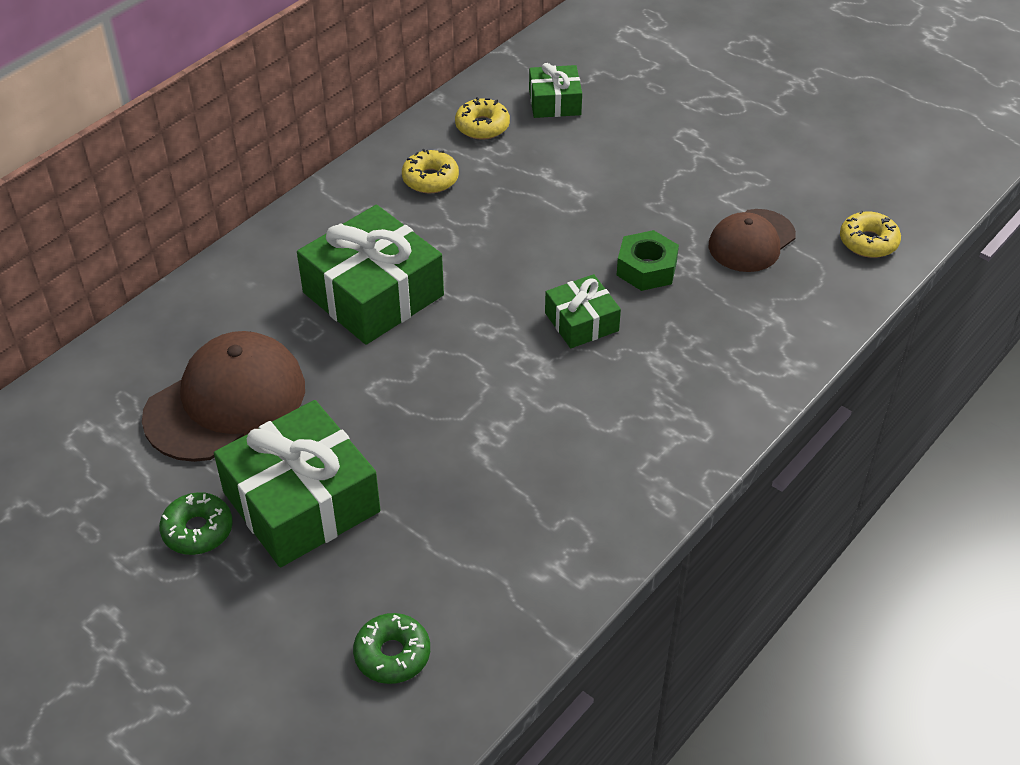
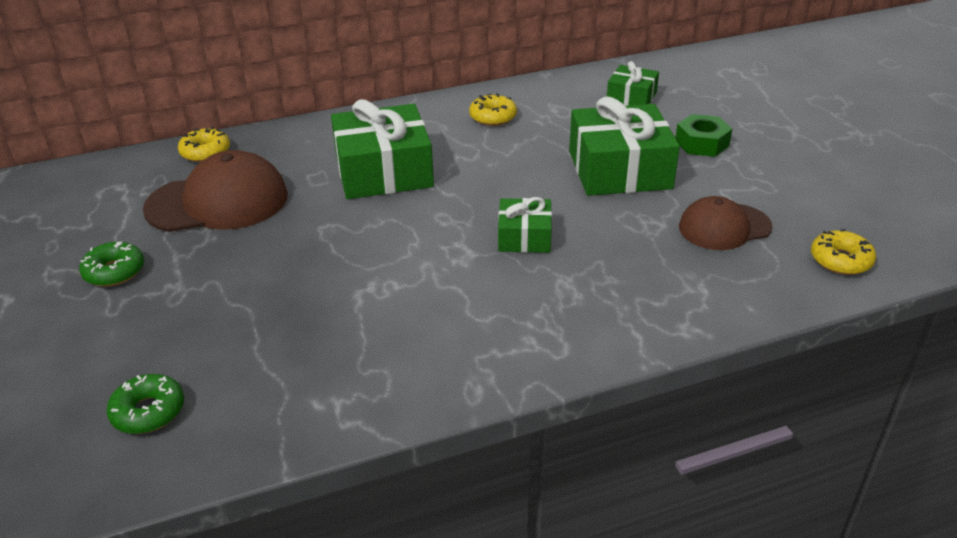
camera: 30 degrees right, 10 degrees down
green gift [214,400,380,567] -> green gift moved to [569,96,680,196]
yellow donut [455,97,510,140] -> yellow donut moved to [178,127,230,162]
green nut [616,230,679,291] -> green nut moved to [675,114,732,157]

